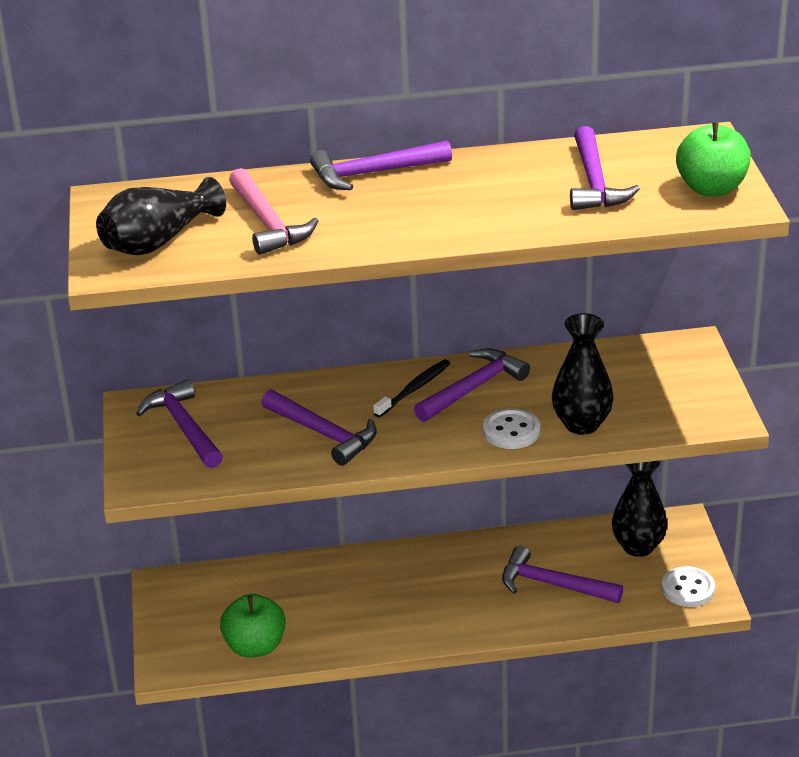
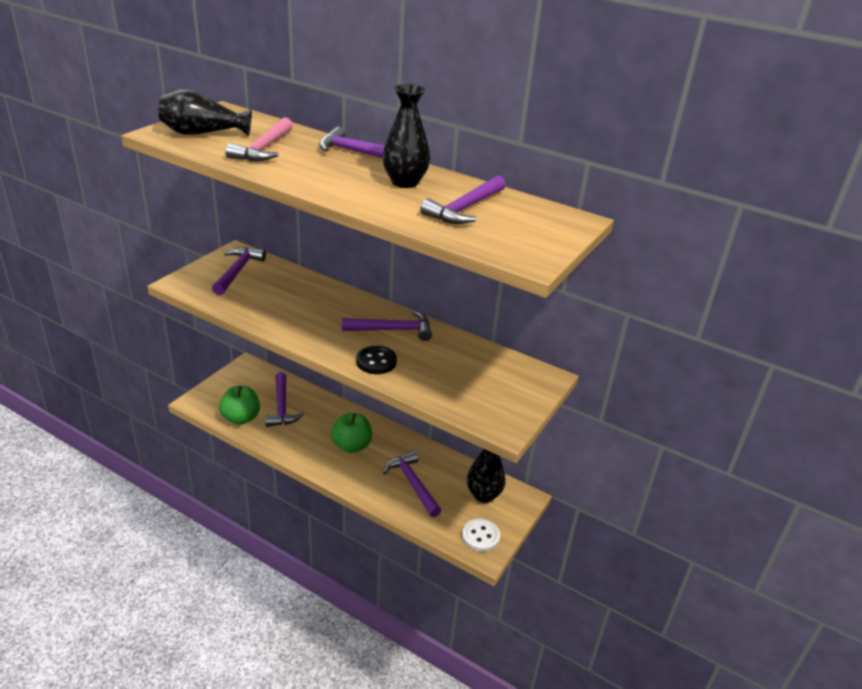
camera: 35 degrees right, 0 degrees up
purple hammer [261,390,377,466] -> purple hammer moved to [265,372,304,427]
black toothbrush [373,359,451,417] -> none
white button [483,408,540,449] -> black button [356,346,397,374]
black vase [552,313,614,435] -> black vase moved to [382,84,430,188]
green apple [676,122,751,196] -> green apple moved to [331,413,372,453]

